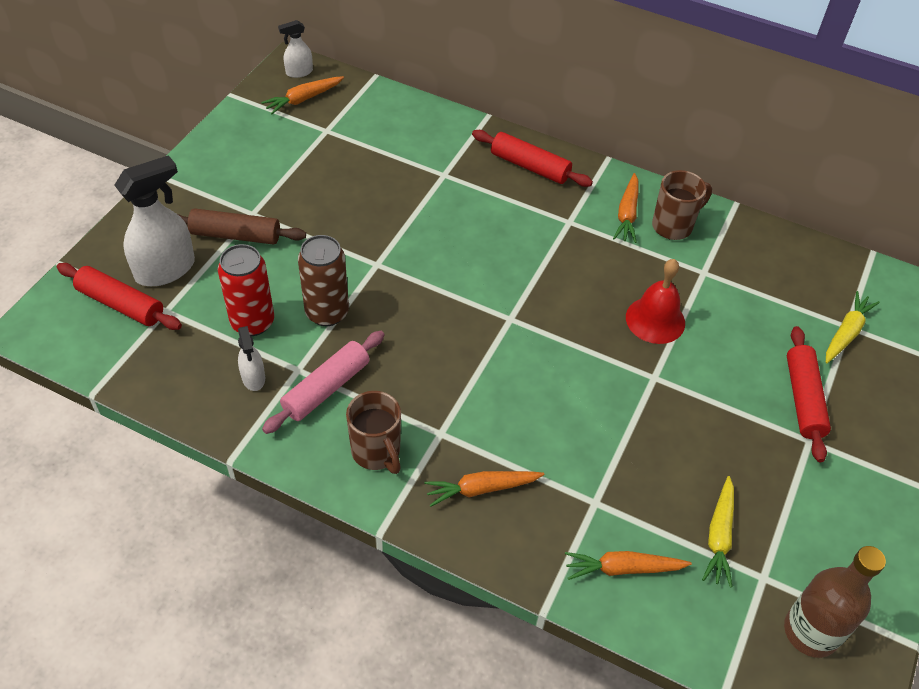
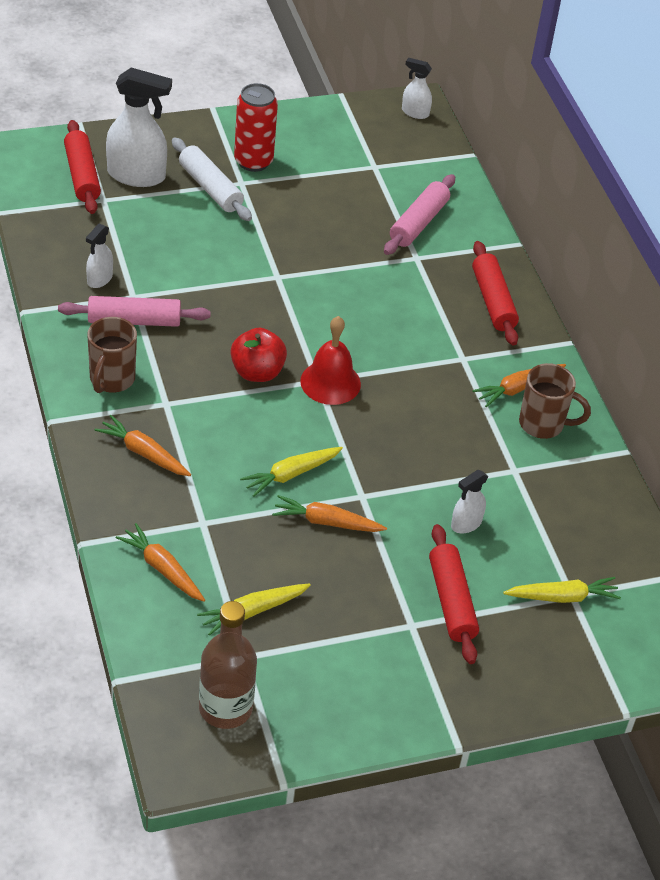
camera: 45 degrees right, 5 degrees down
brown rolling pin [178,208,306,245] -> white rolling pin [172,137,252,221]
red can [218,244,274,336] -> red can moved to [234,83,278,172]
orange carrot [261,76,344,114] -> orange carrot moved to [272,495,387,532]
brown can [298,235,349,326] -> none
red bell [626,259,685,344] -> red bell moved to [300,316,361,405]
red rolling pin [787,326,831,462] -> red rolling pin turned 60 degrees counterclockwise [429,524,479,664]
none -> red apple [231,328,287,382]
none -> yellow carrot [240,447,343,497]
none -> pink rolling pin [384,174,455,255]
none -> white spray bottle [451,470,488,534]

